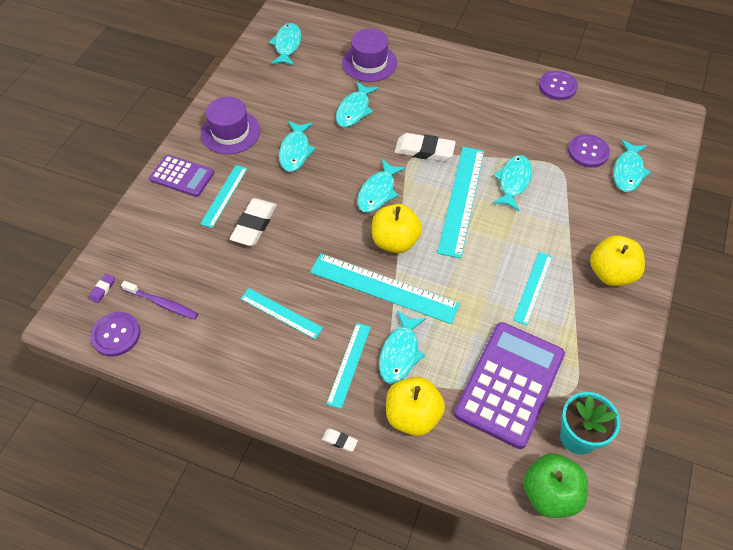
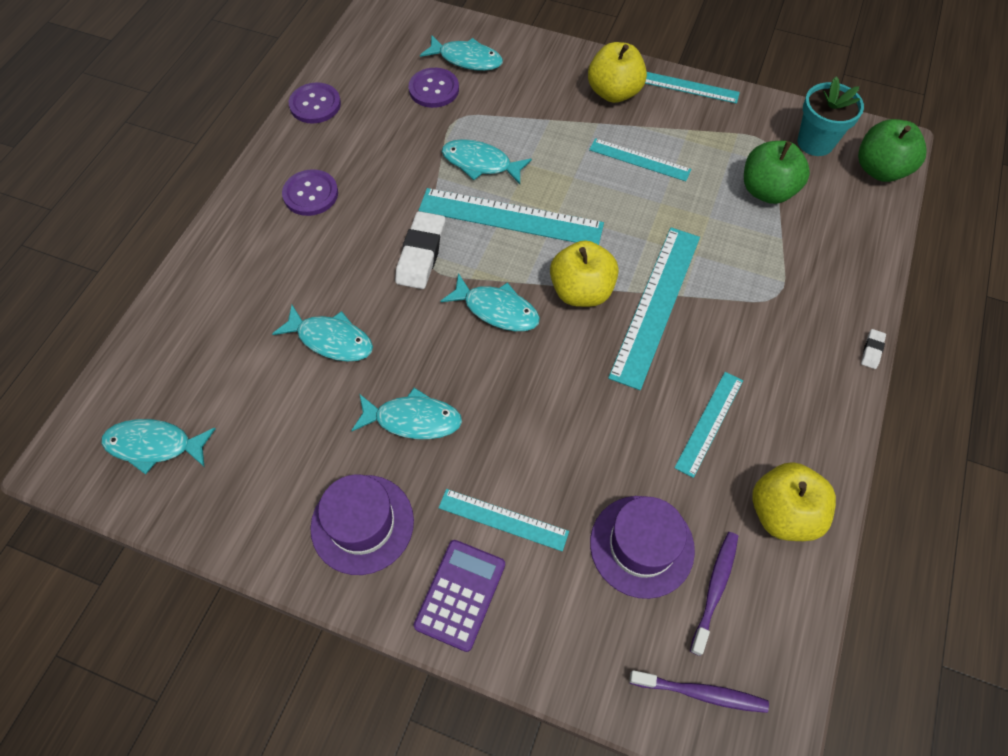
camera: 90 degrees left, 5 degrees up
purple eraser [89,274,115,303] -> purple toothbrush [629,670,769,713]
purple button [90,312,140,357] -> purple button moved to [282,169,338,216]
white eraser [230,198,277,246] -> none
turquoise ruler [326,323,371,409] -> turquoise ruler moved to [645,72,740,104]
purple hat [342,29,397,82] -> purple hat moved to [590,496,695,599]
turquoise fish [379,310,426,384] -> none
yellow apple [386,377,445,436] -> yellow apple moved to [752,462,836,541]
purple calculator [454,322,565,449] -> green apple [744,141,810,204]

